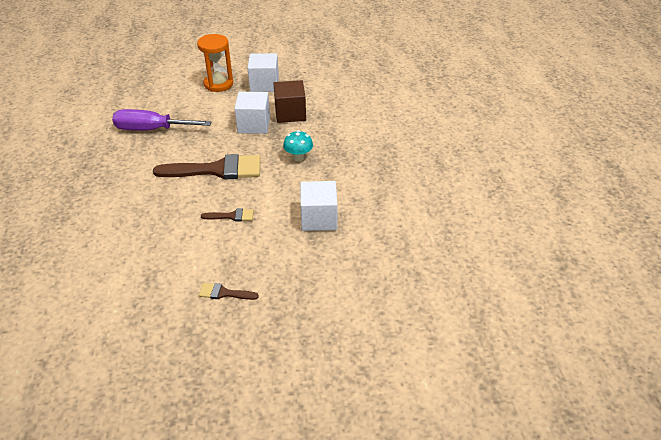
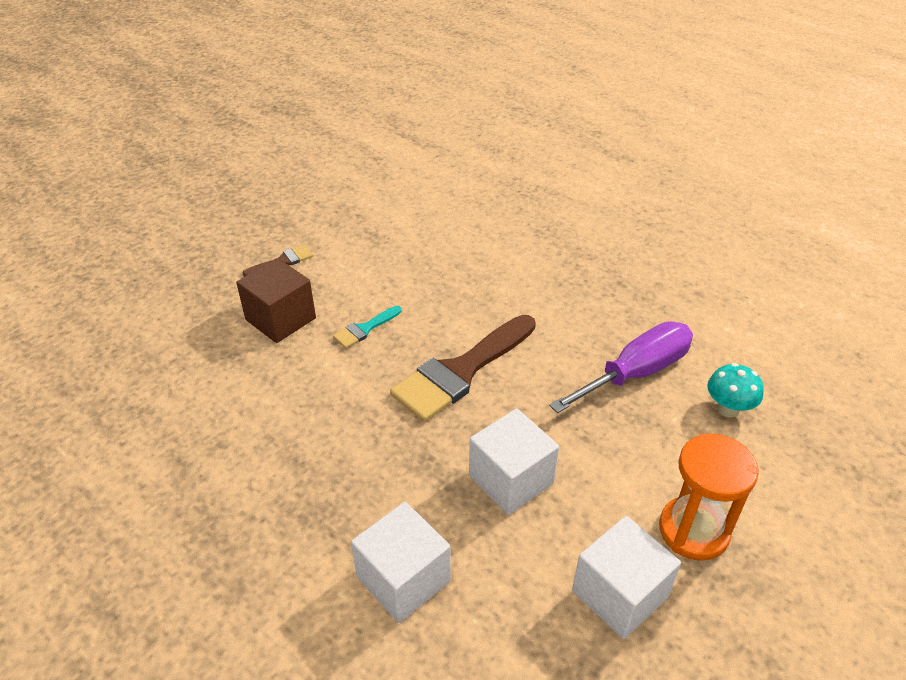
camera: 140 degrees right, 0 degrees up
brown brush [201,209,254,222] -> turquoise brush [333,306,401,348]
brown cube [273,80,306,123] -> brown cube moved to [236,258,316,343]
turquoise mushroom [283,130,313,162] -> turquoise mushroom moved to [707,363,764,417]
white cube [300,181,338,231] -> white cube moved to [351,502,451,623]

